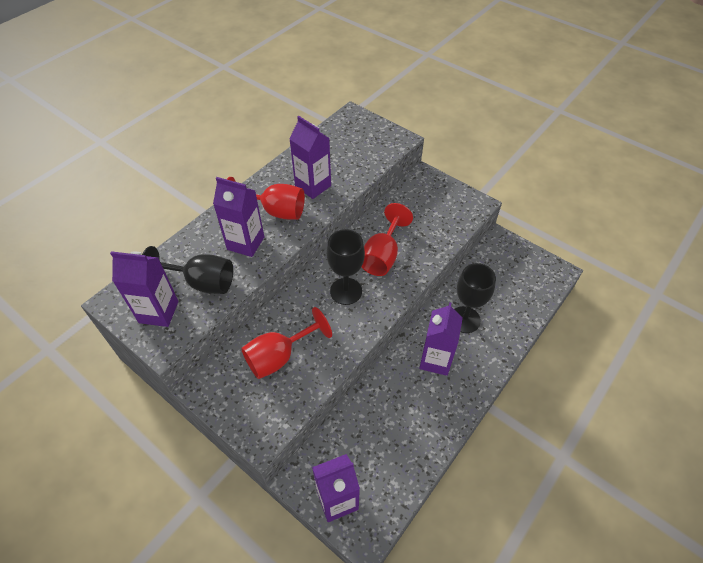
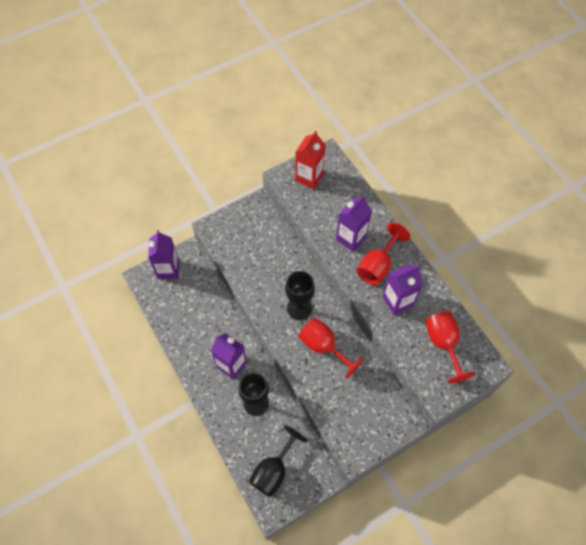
camera: 110 degrees right, 10 degrees up
purple carton [110,251,178,327] -> red carton [295,131,325,189]
black goblet [142,246,233,294] -> black goblet moved to [249,425,307,497]
red goblet [241,307,332,379] -> red goblet moved to [425,311,475,384]

